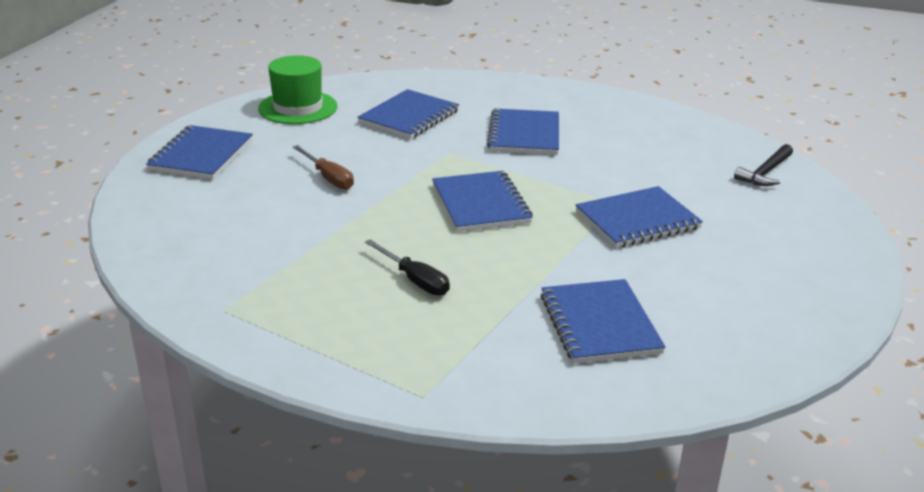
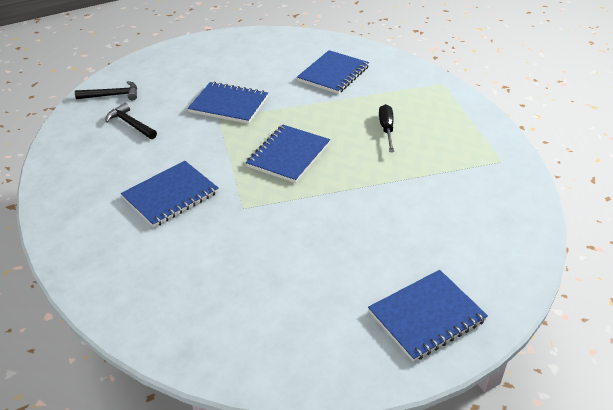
camera: 135 degrees left, 10 degrees up
green hat [258,55,337,124] -> none
brown screwdriver [293,145,354,190] -> none
blue notebook [357,89,459,139] -> none
none -> black hammer [105,103,157,139]

